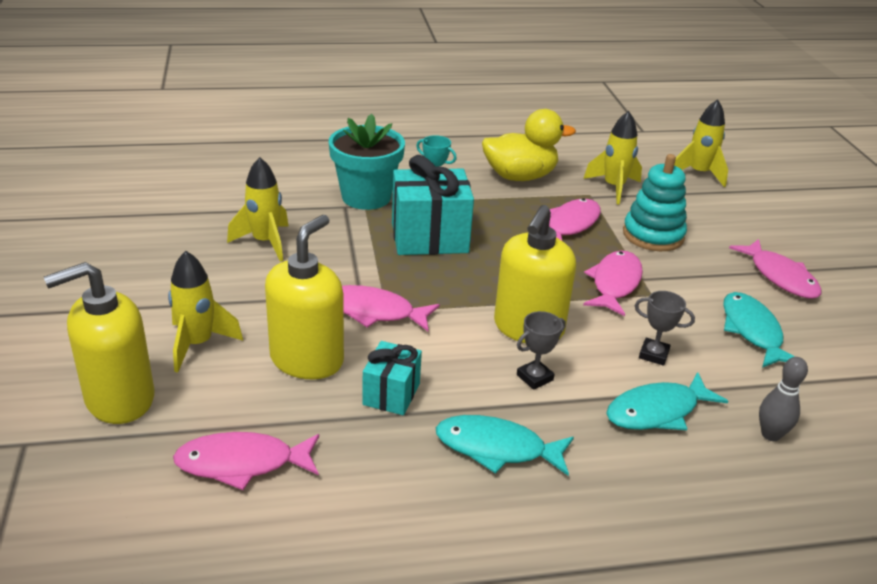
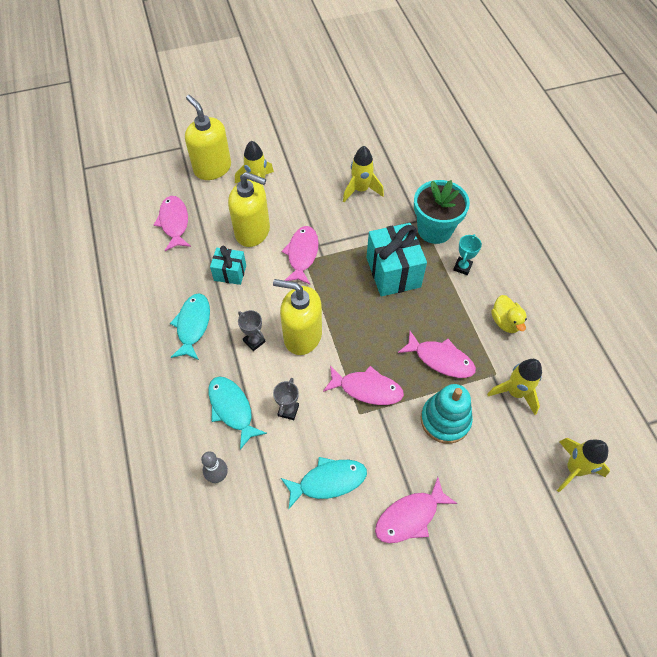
camera: 85 degrees right, 25 degrees up
yellow duck [482,109,576,181] -> yellow duck [491,295,527,333], size x0.60

